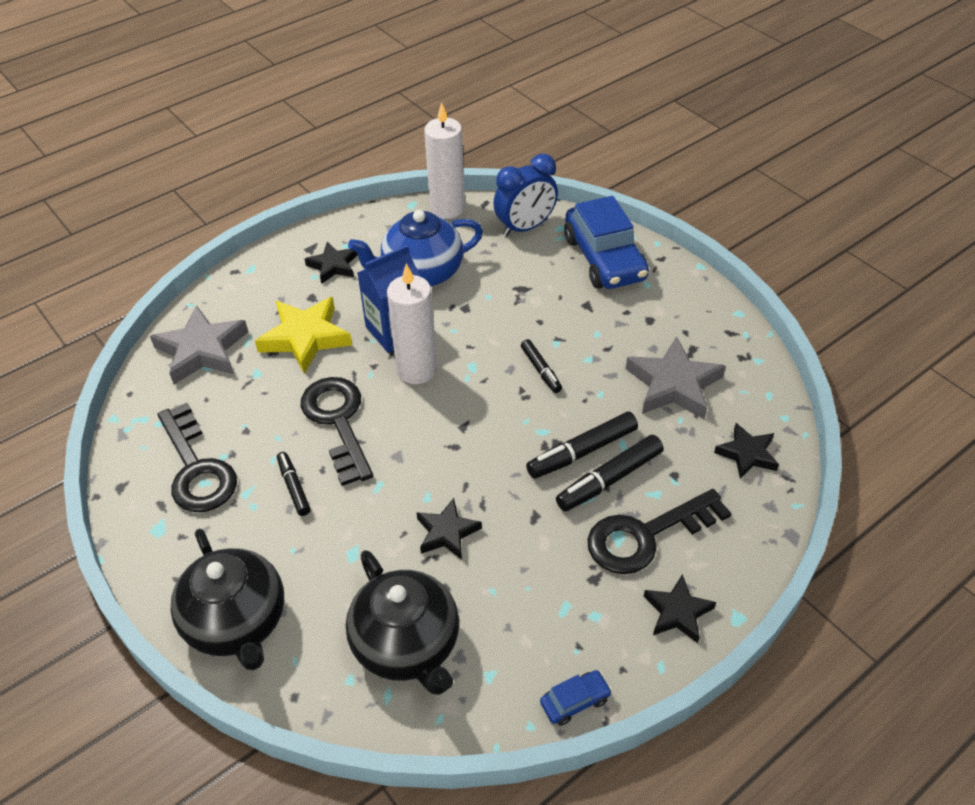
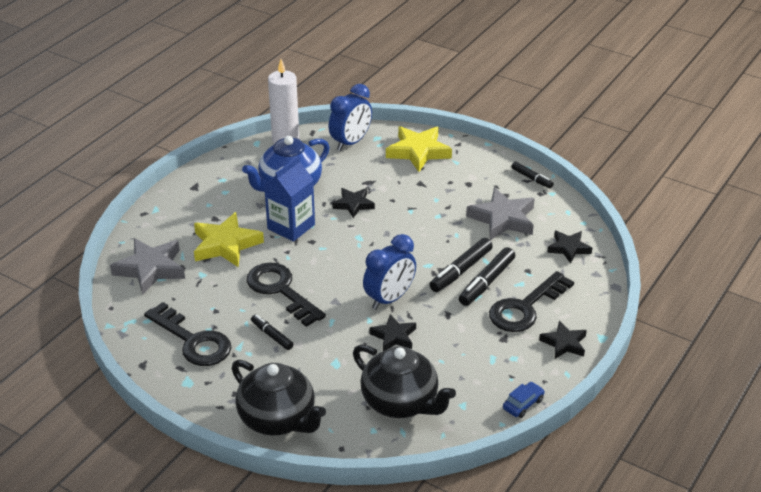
camera: 20 degrees left, 10 degrees down
black star [305,242,358,284] -> black star moved to [332,188,375,218]
white candle [387,264,437,384] -> none
black marker [521,339,562,393] -> black marker moved to [511,161,554,188]
blue car [564,196,649,289] -> yellow star [386,126,452,172]
none -> blue clock [363,234,416,310]

